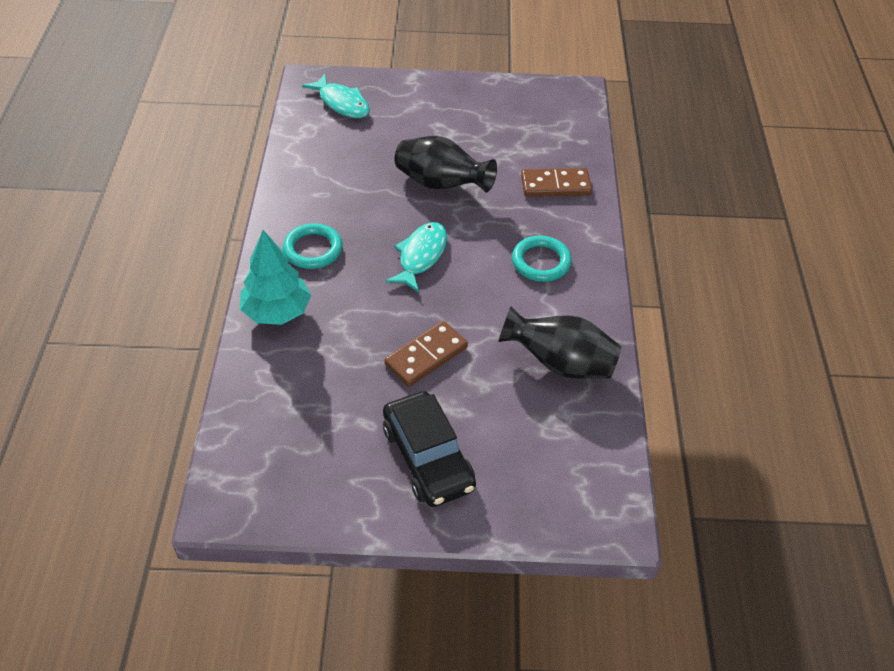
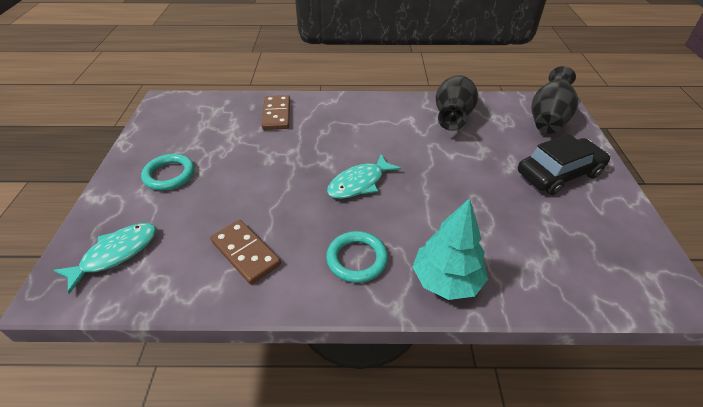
camera: 90 degrees left, 5 degrees down
brown domino [384,321,468,387] -> brown domino moved to [210,220,281,285]
turquoise fish [385,222,447,293] -> turquoise fish turned 60 degrees counterclockwise [327,154,401,199]
black vase [395,136,497,192] -> black vase moved to [531,66,578,134]
turquoise ring [512,236,572,282] -> turquoise ring moved to [141,154,195,191]

